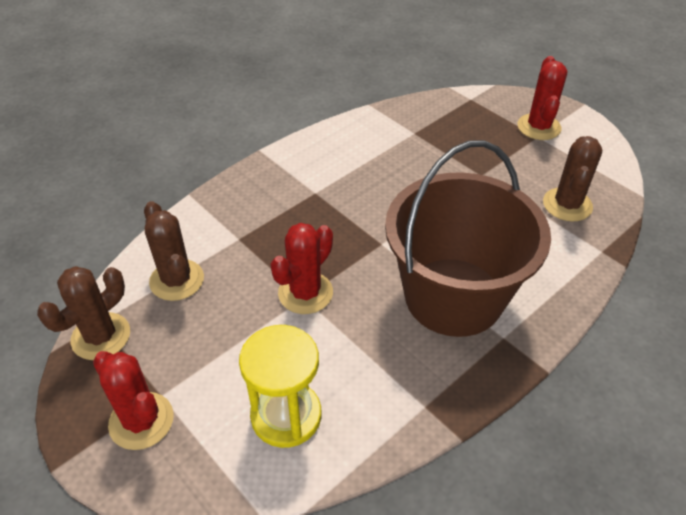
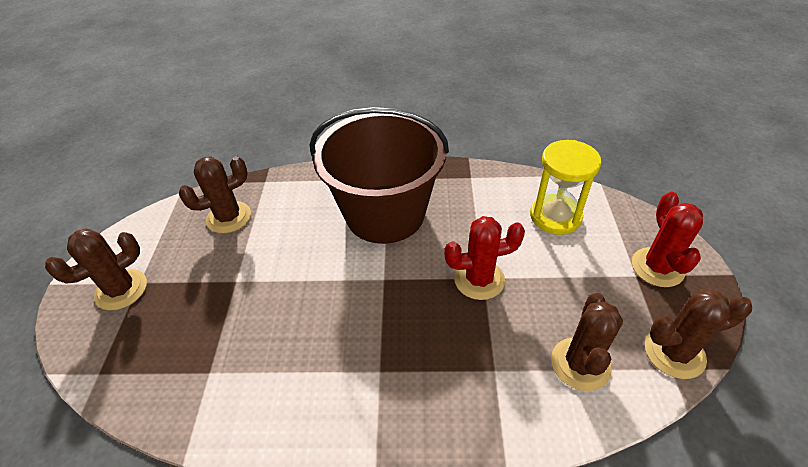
camera: 135 degrees left, 0 degrees up
red cactus [517,56,567,140] -> brown cactus [45,228,147,310]

